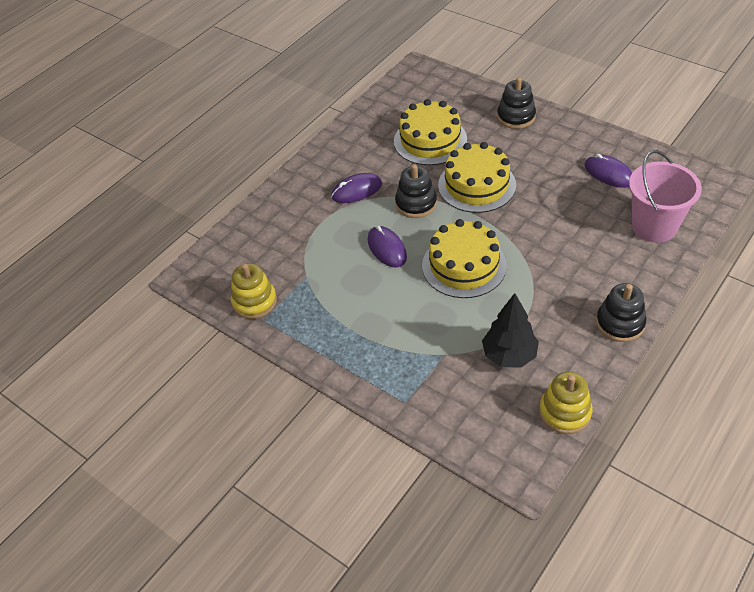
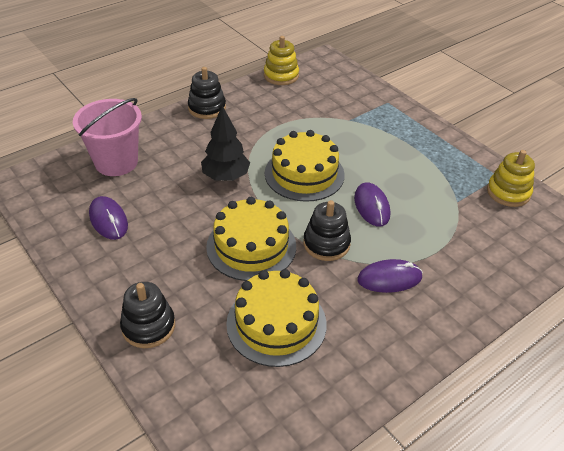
camera: 170 degrees left, 5 degrees down
black tree [482,293,539,368] -> black tree moved to [201,105,250,181]

